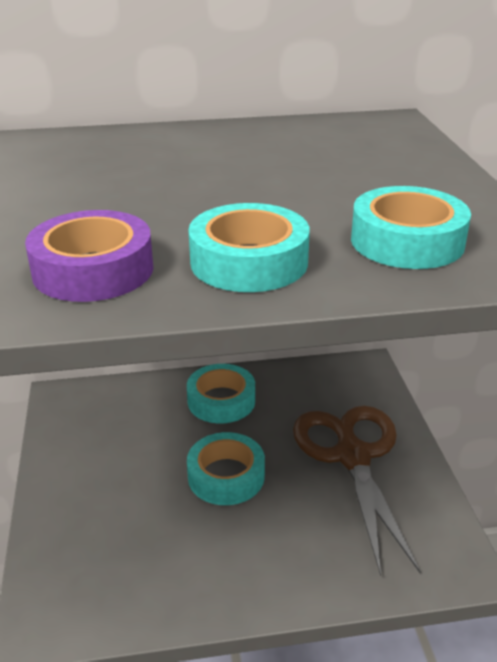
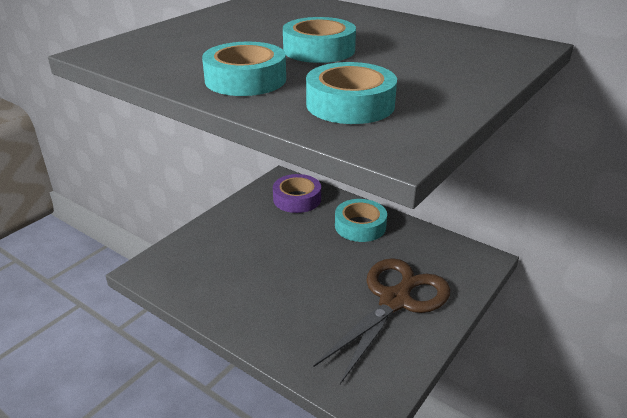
camera: 45 degrees right, 0 degrees up
purple tape [25,210,153,302] -> purple tape moved to [273,174,321,213]
turquoise tape [187,432,265,505] -> turquoise tape moved to [283,17,356,63]

